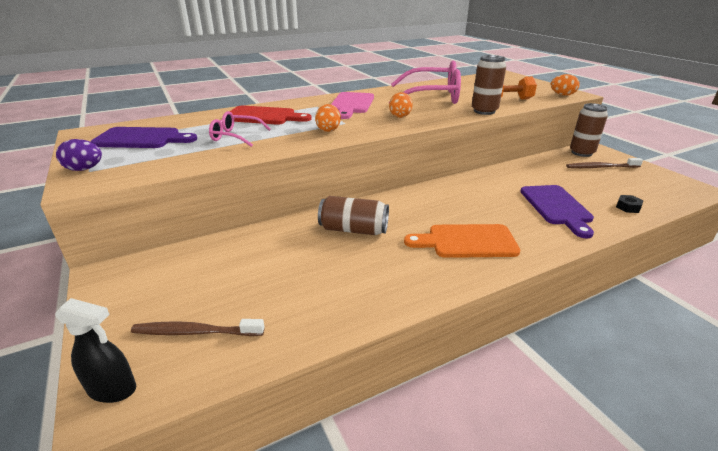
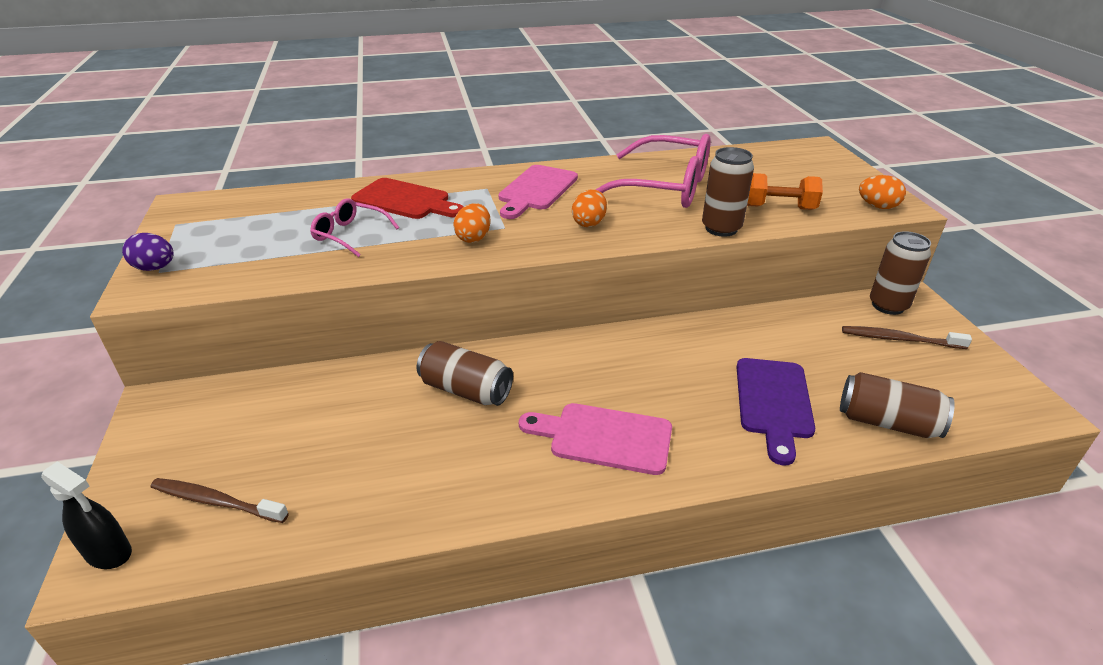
camera: 15 degrees right, 5 degrees up
purple cutting board [90,127,197,148] -> none
orange cutting board [404,224,521,258] -> pink cutting board [519,403,672,475]
black nut [616,195,643,213] -> brown can [840,372,955,438]

